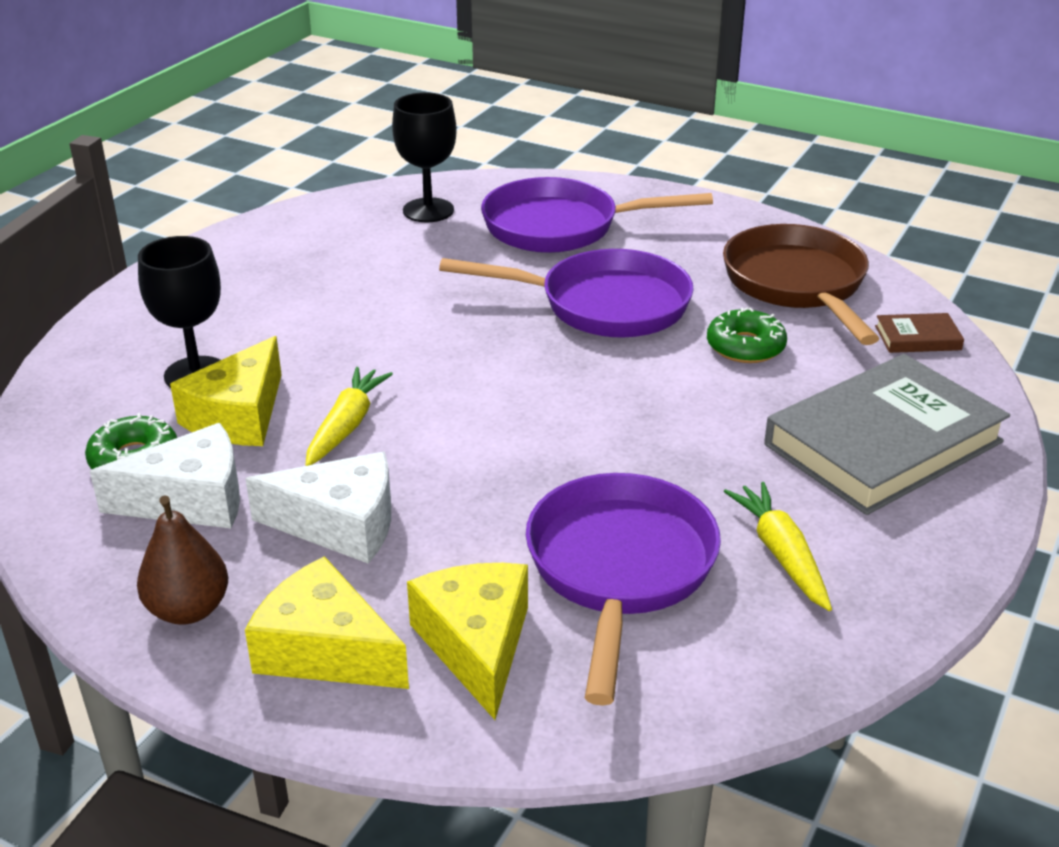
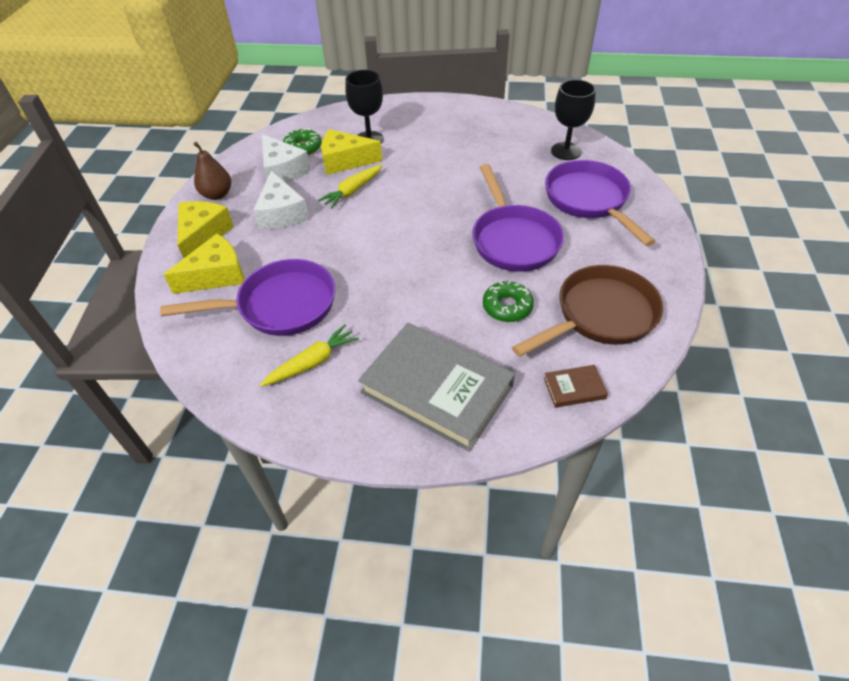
camera: 70 degrees right, 15 degrees up
yellow carrot [305,367,393,466] -> yellow carrot turned 135 degrees clockwise [318,164,382,209]
brown book [875,313,964,353] -> brown book turned 75 degrees counterclockwise [544,365,608,408]

